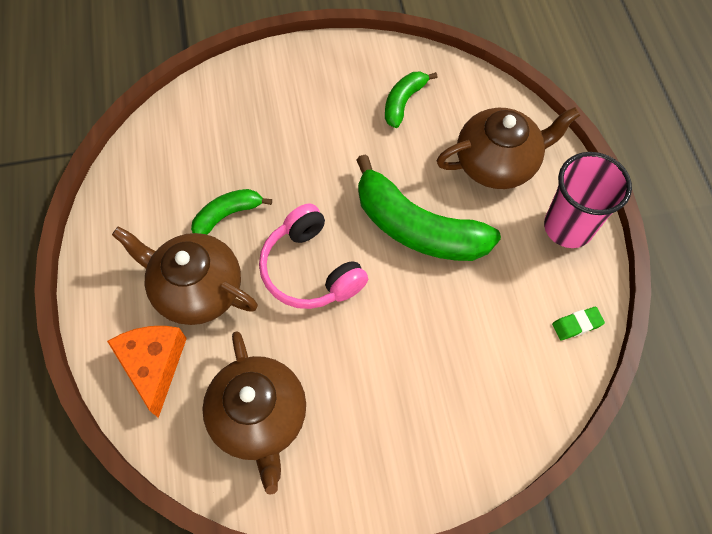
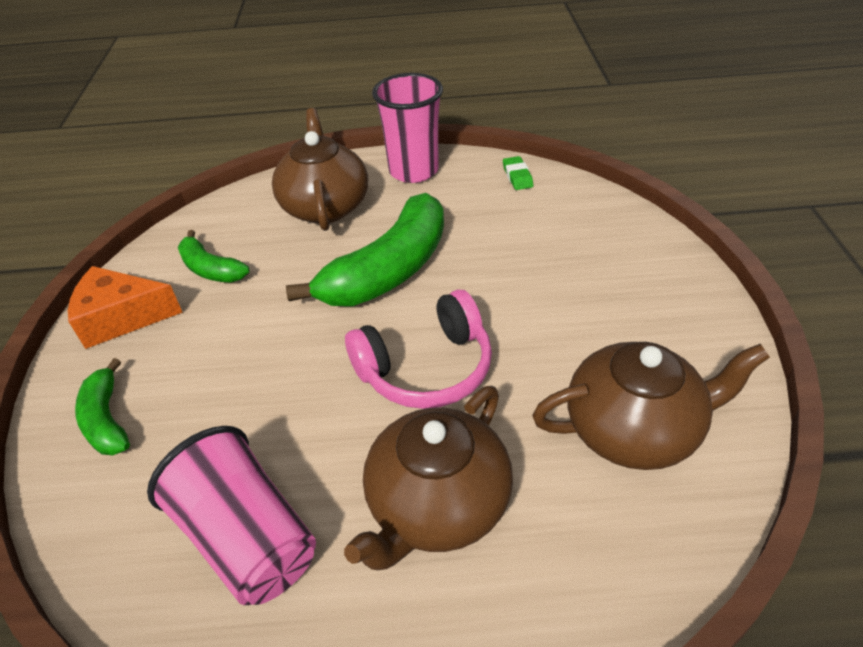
camera: 80 degrees left, 20 degrees down
orange cheese [107,326,187,418] -> orange cheese moved to [68,266,183,349]
green banana [191,189,272,235] -> green banana moved to [75,358,130,455]
none -> pink cup [147,426,316,605]

